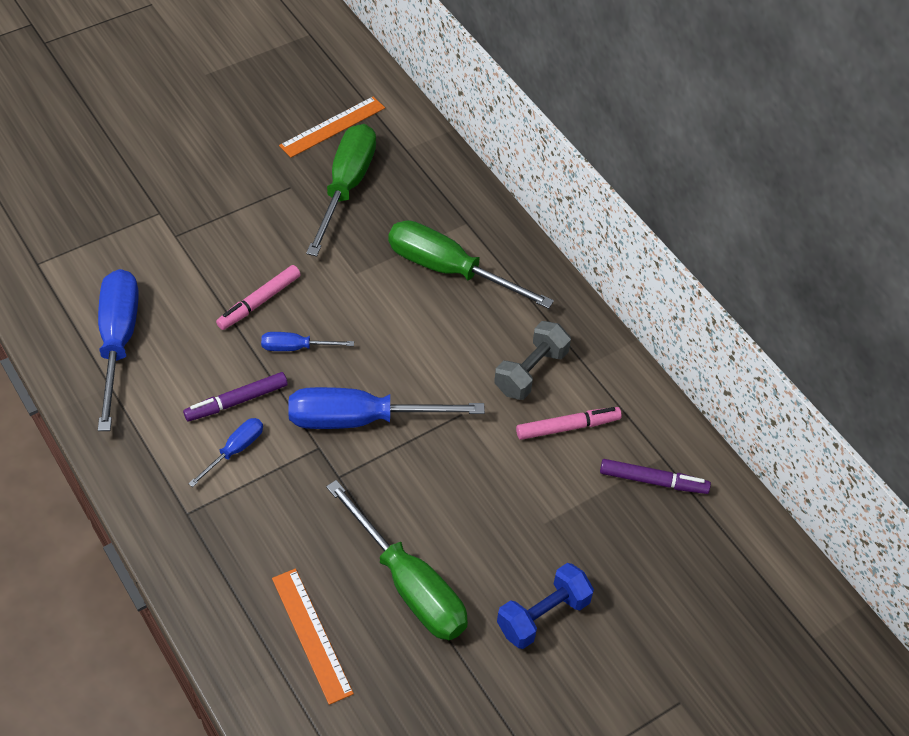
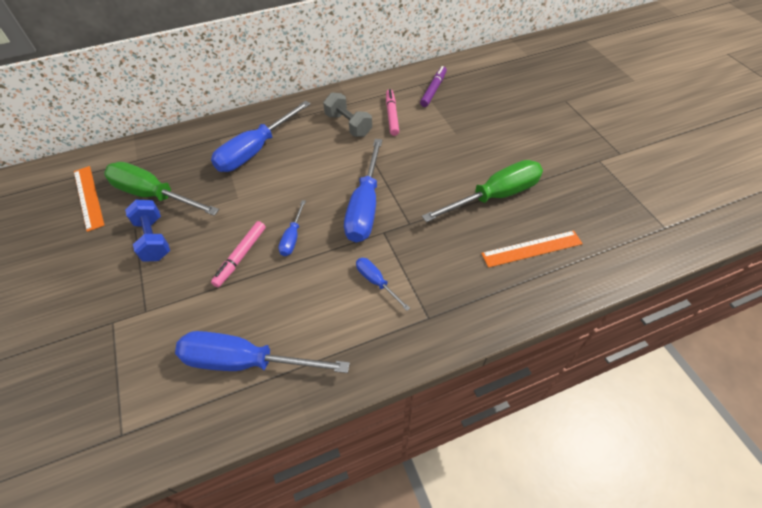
camera: 75 degrees left, 0 degrees up
purple marker [183,372,288,421] -> none
pink marker [216,265,301,330] -> pink marker turned 60 degrees clockwise [211,221,266,287]
green screwdriver [388,220,554,309] -> blue screwdriver [211,101,311,172]
blue dumbbell [497,563,594,649] -> blue dumbbell moved to [125,200,170,262]

